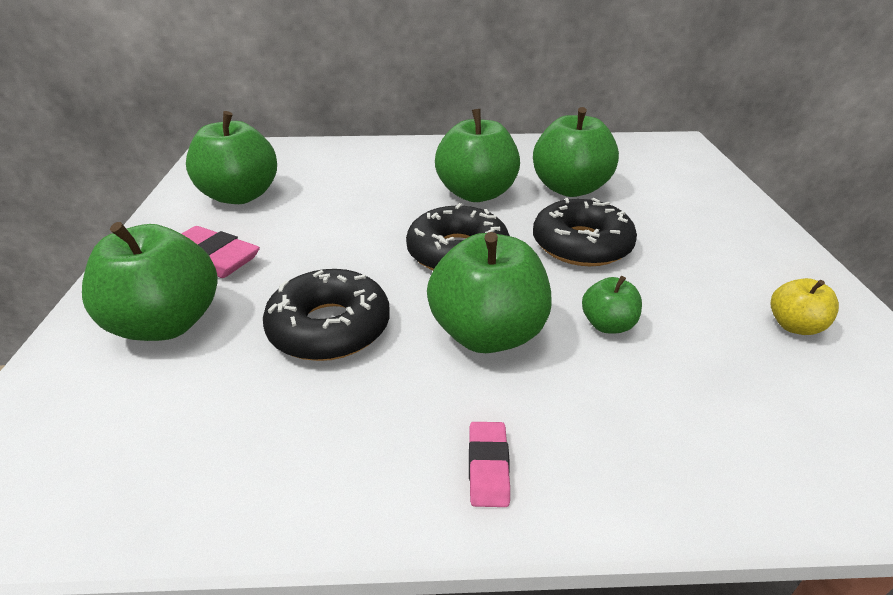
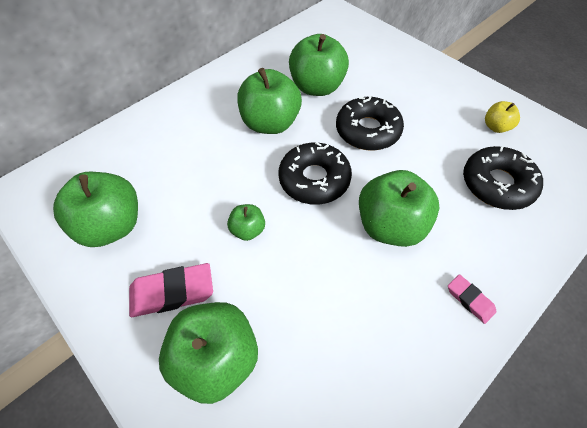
camera: 40 degrees left, 20 degrees up
black donut [263,269,390,361] -> black donut moved to [463,146,543,210]
green apple [582,276,642,334] -> green apple moved to [227,204,265,241]

